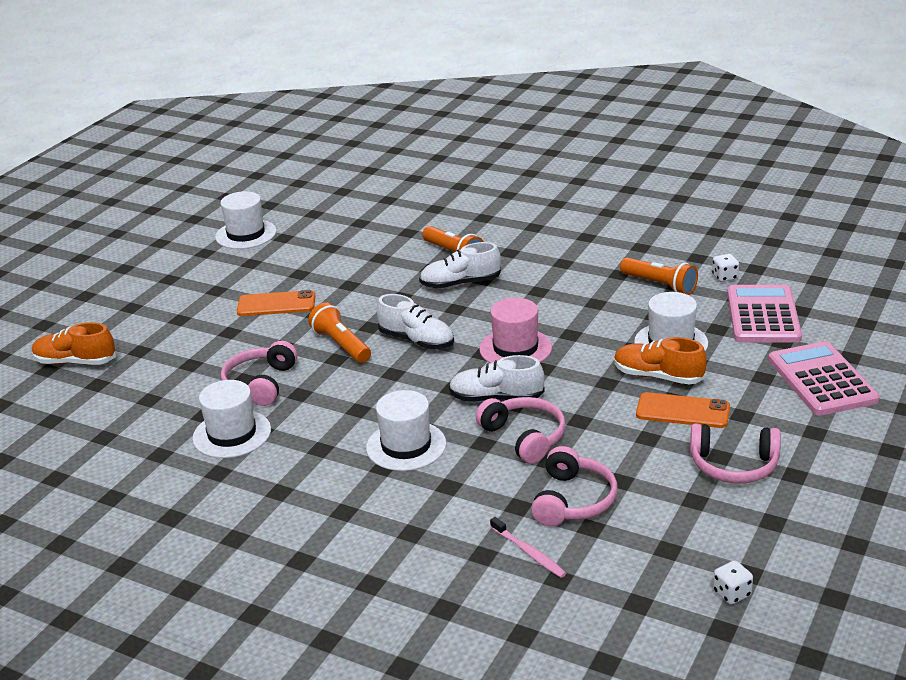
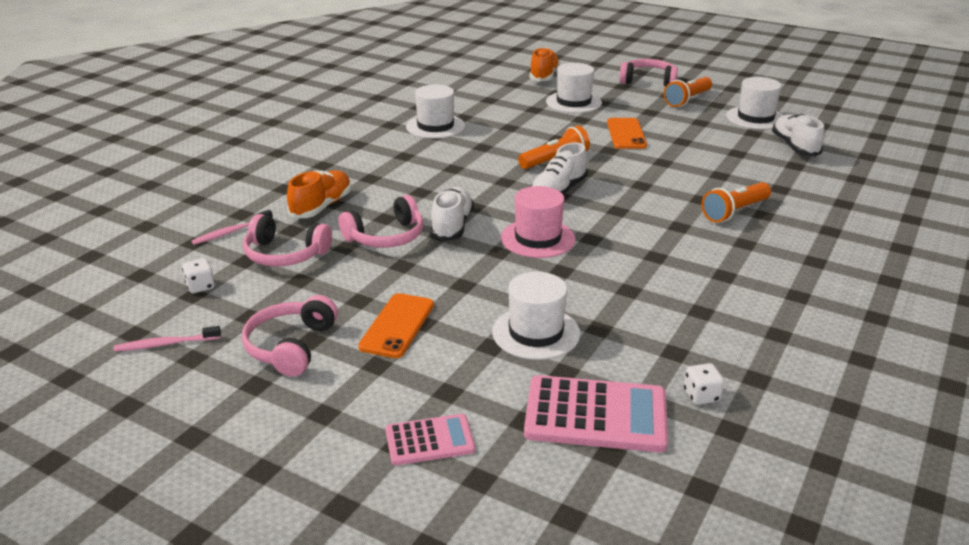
camera: 90 degrees right, 0 degrees up
pink headphones [221,341,297,406] -> pink headphones moved to [619,59,678,87]
white hat [366,390,446,471] -> white hat moved to [546,63,602,113]
white shoe [419,242,501,289] -> white shoe moved to [772,114,825,157]
orange shoe [614,337,707,385] -> orange shoe moved to [287,170,351,218]
orange flashlight [620,257,698,295] -> orange flashlight moved to [663,77,712,107]
white dice [713,560,753,605] -> white dice moved to [182,258,215,293]
pink calculator [768,341,880,416] -> pink calculator [385,414,475,465], size x0.58
none -> pink toothbrush [114,326,221,352]

